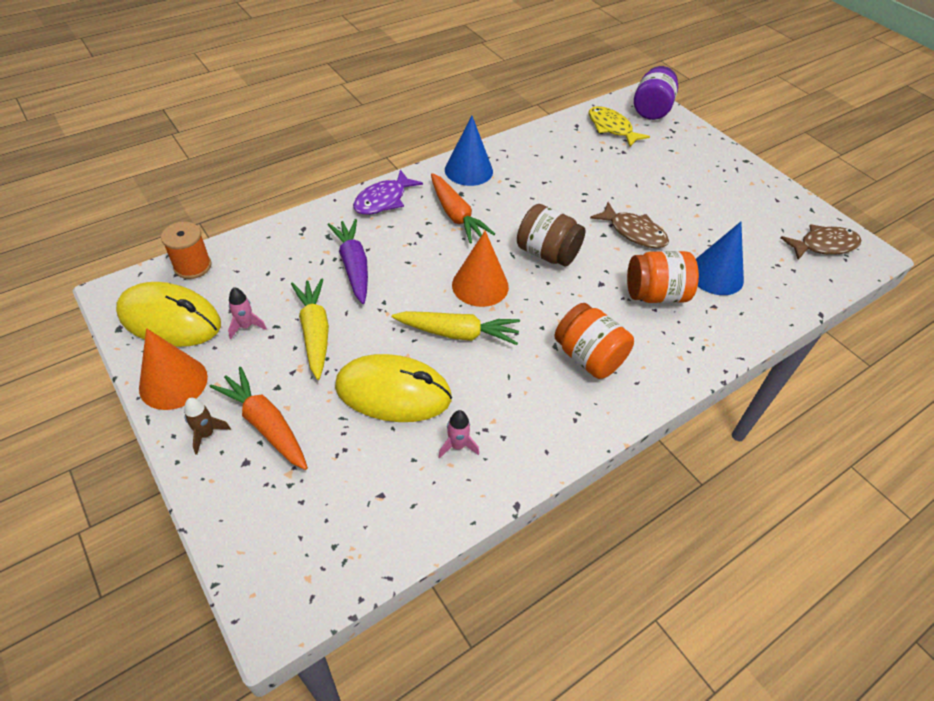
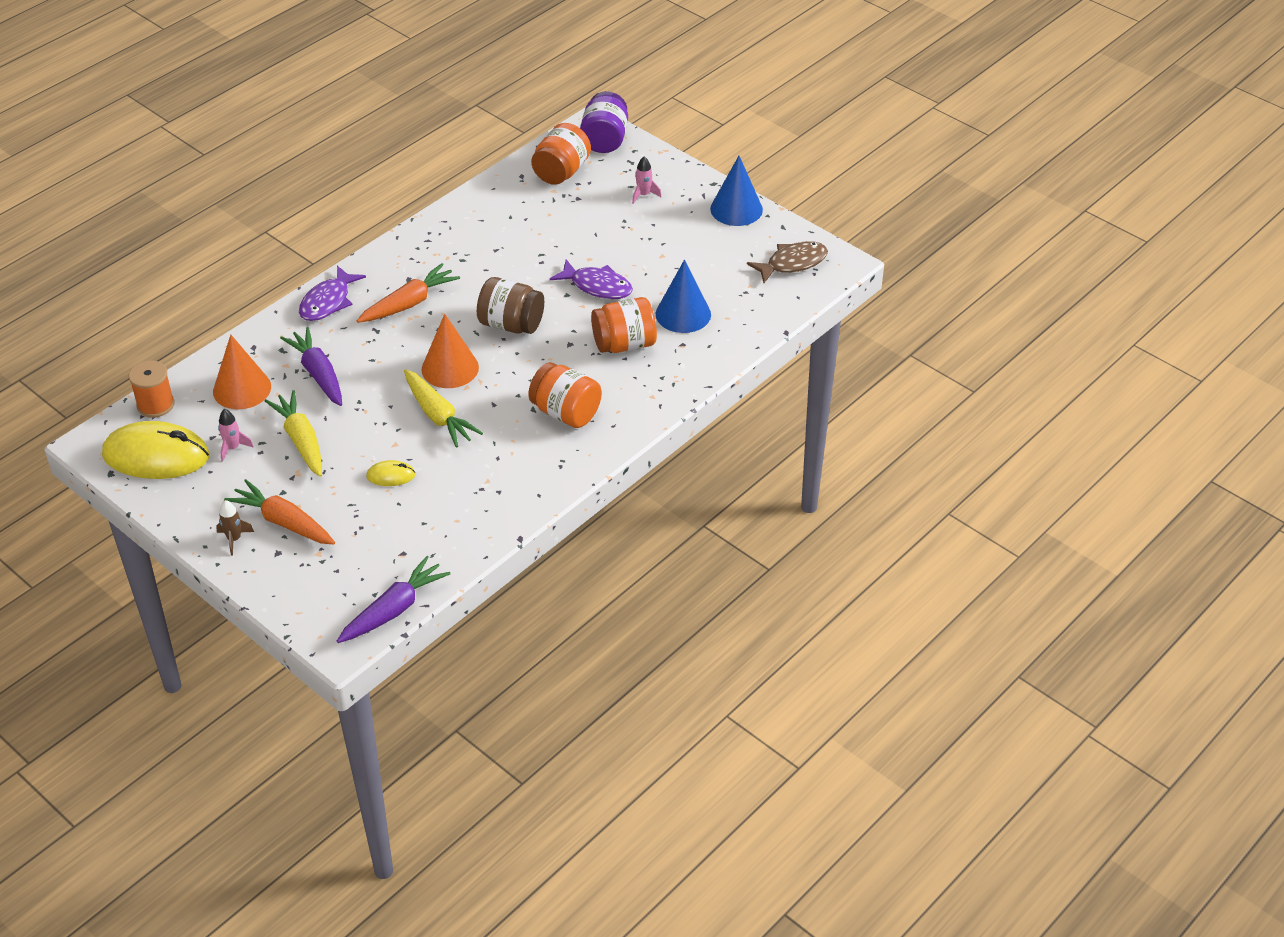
camera: 10 degrees left, 5 degrees down
orange cone [139,328,208,410] -> orange cone moved to [213,334,271,409]
yellow mouse [335,354,452,422] -> yellow mouse [366,460,416,486], size x0.45
yellow carrot [392,311,520,345] -> yellow carrot turned 60 degrees clockwise [404,369,483,448]
orange carrot [431,173,495,243] -> orange carrot turned 90 degrees counterclockwise [357,263,460,323]
pink rocket [438,410,479,459] -> pink rocket moved to [632,157,662,204]
blue cone [445,116,493,186] -> blue cone moved to [710,156,763,226]
yellow fish [588,106,650,147] -> orange jar [531,123,591,185]
brown fish [590,202,669,248] -> purple fish [550,259,633,299]
none -> purple carrot [337,556,451,643]

